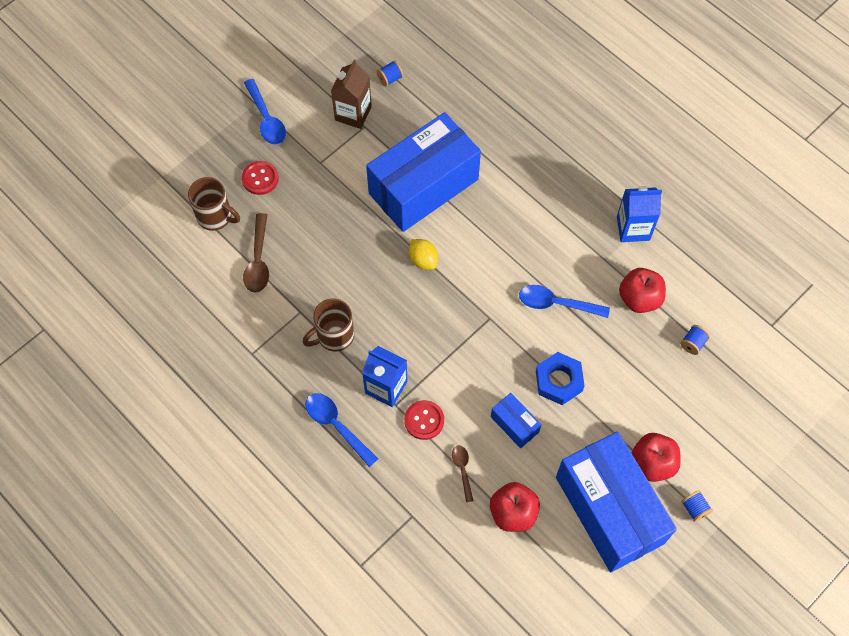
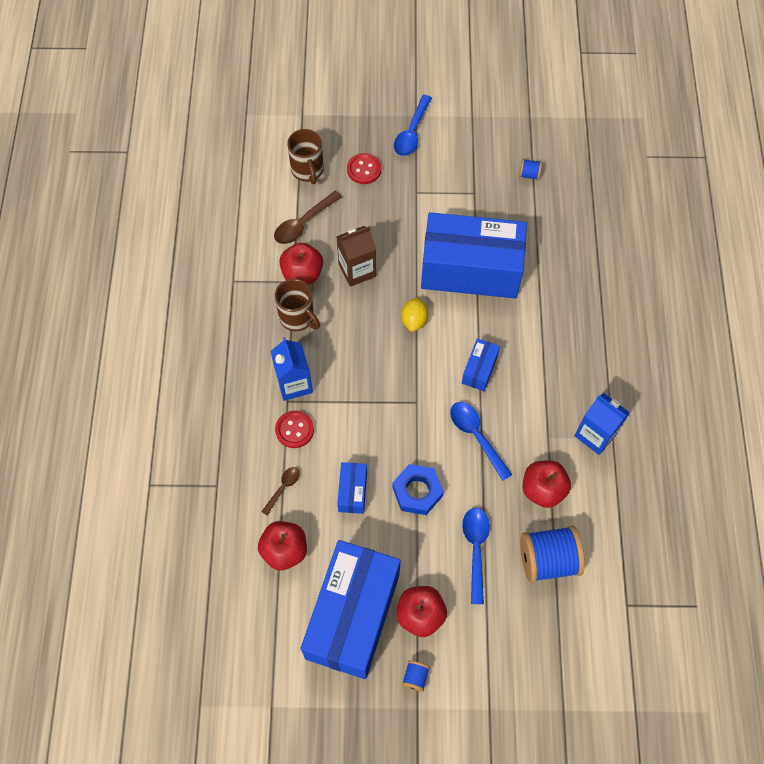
camera: 45 degrees right, 0 degrees up
brown mug [303,298,354,351] -> brown mug turned 150 degrees counterclockwise [275,279,320,331]
blue spoon [305,393,378,467] -> blue spoon moved to [462,508,490,604]
brown carton [331,60,372,129] -> brown carton moved to [336,226,376,287]
blue spool [680,325,710,355] -> blue spool [520,526,585,583], size x2.24
none -> red apple [279,243,323,285]
none -> blue box [462,338,500,391]

